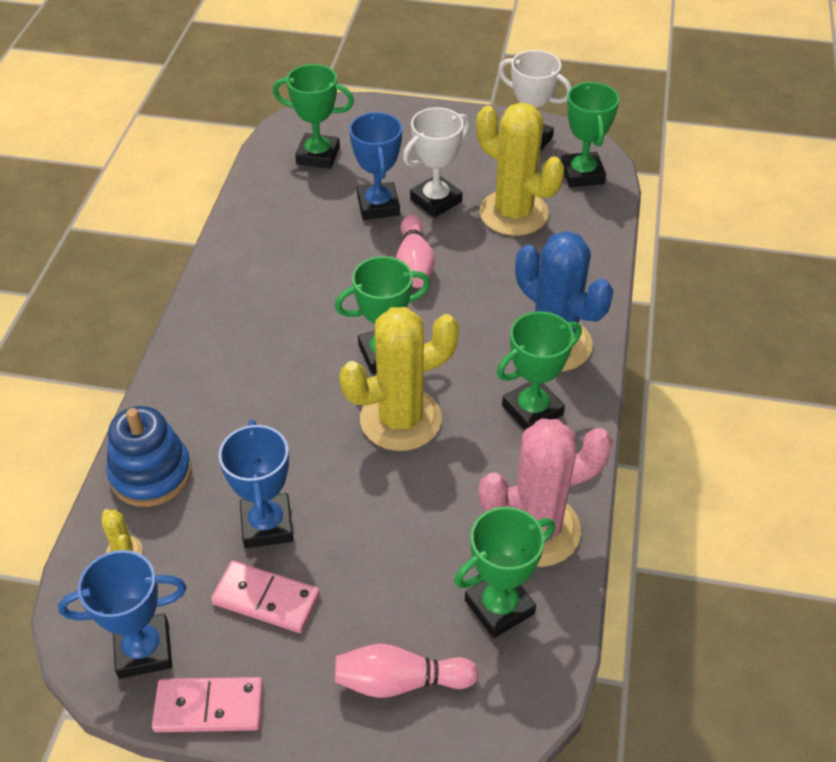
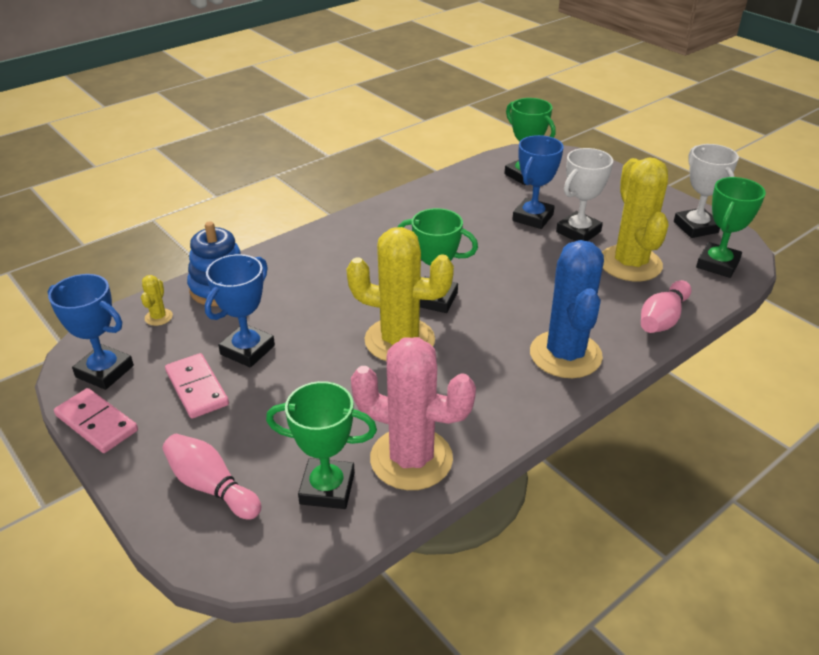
camera: 40 degrees right, 10 degrees down
pink bowling pin [396,215,435,288] -> pink bowling pin moved to [641,280,691,333]
white trophy [403,107,470,218] -> white trophy turned 45 degrees counterclockwise [556,148,613,241]
green trophy [497,311,582,430] -> none

